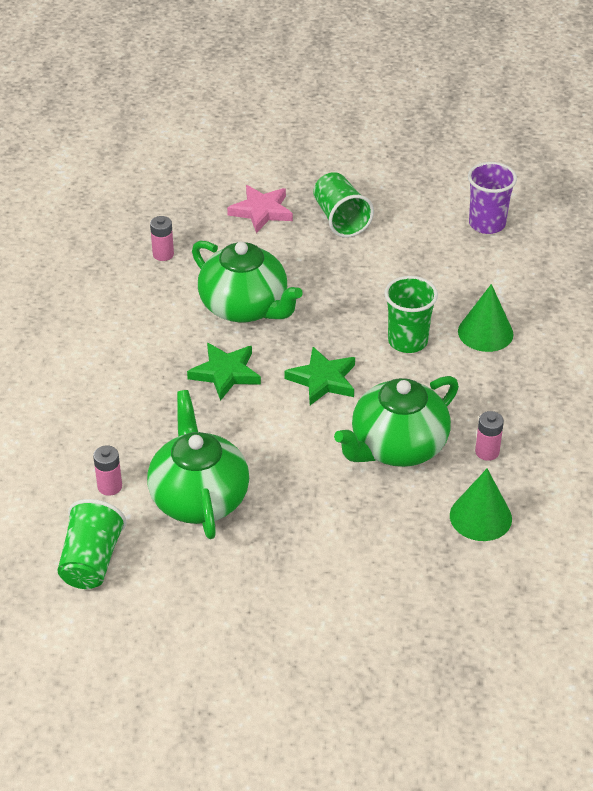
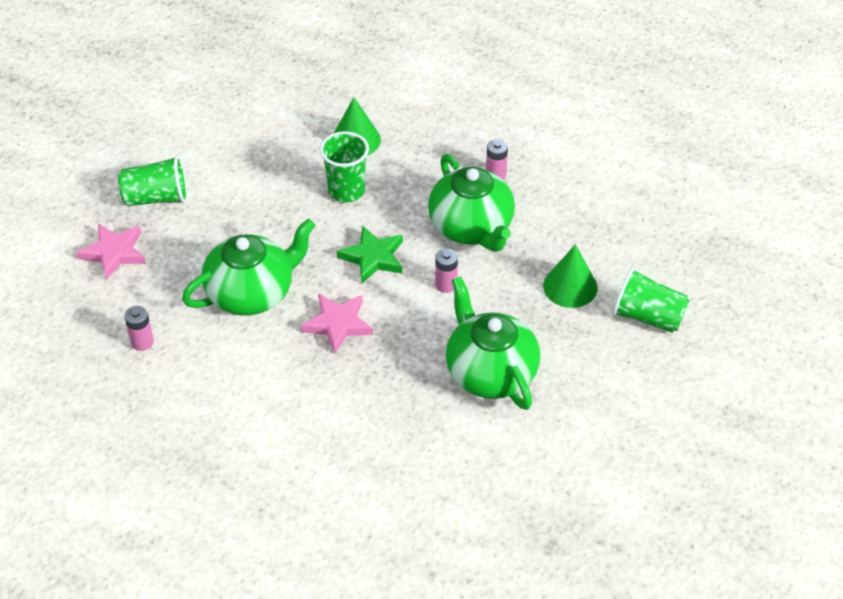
camera: 75 degrees left, 5 degrees up
green cup [58,499,127,589] -> green cup moved to [612,268,690,333]
pink battery [93,445,122,496] -> pink battery moved to [435,249,458,293]
green teapot [147,390,249,539] -> green teapot turned 60 degrees clockwise [446,276,540,410]
green star [187,343,261,401] -> pink star [301,294,373,353]
green cone [450,468,512,541] -> green cone moved to [543,244,598,308]
purple cup [468,162,517,234] -> none

